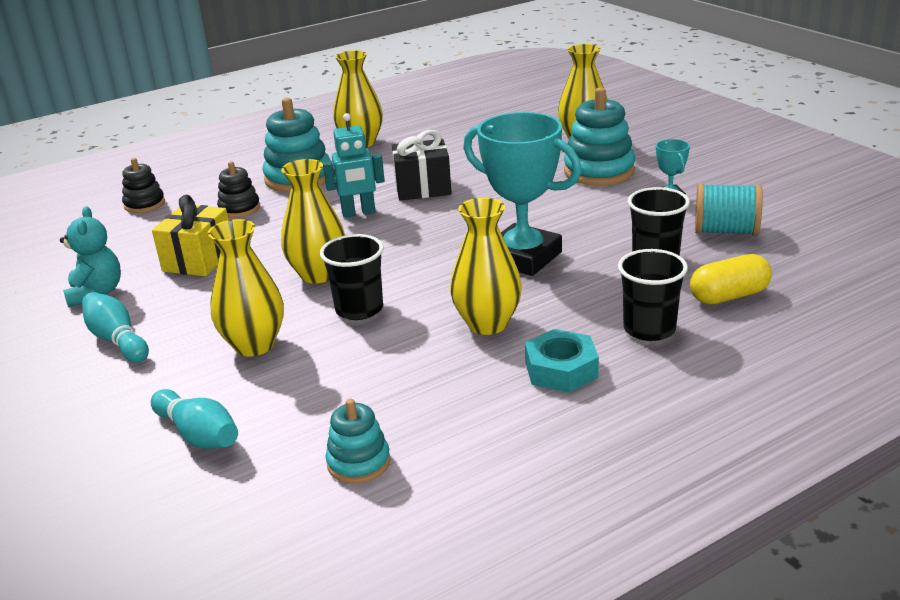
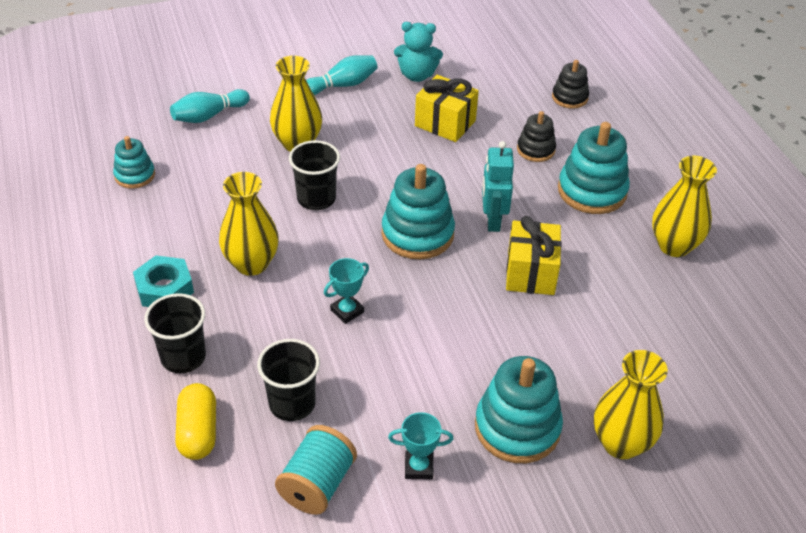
camera: 100 degrees right, 15 degrees up
yellow vase [281,159,345,284] -> none
black gift [392,130,452,201] -> yellow gift [506,216,562,295]
turquoise trophy [463,112,582,276] -> turquoise trophy [324,258,369,324], size x0.45
none -> turquoise stacking toy [382,164,455,259]

